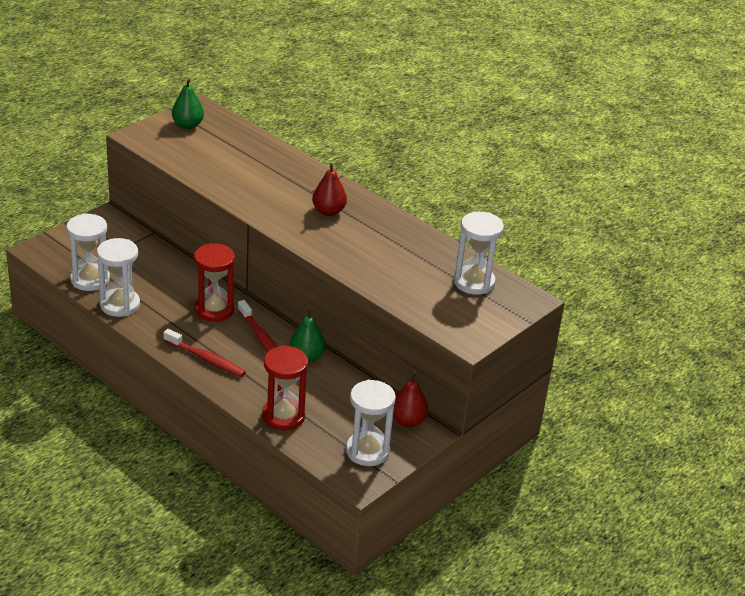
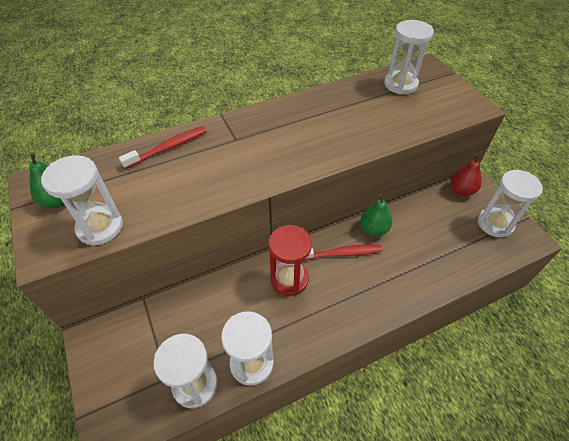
camera: 65 degrees left, 15 degrees up
red toothbrush [163,329,246,377] -> red toothbrush moved to [119,126,207,169]
red hourglass [262,346,308,430] -> none
red pear [312,163,347,216] -> none
none -> white hourglass [41,155,123,246]

